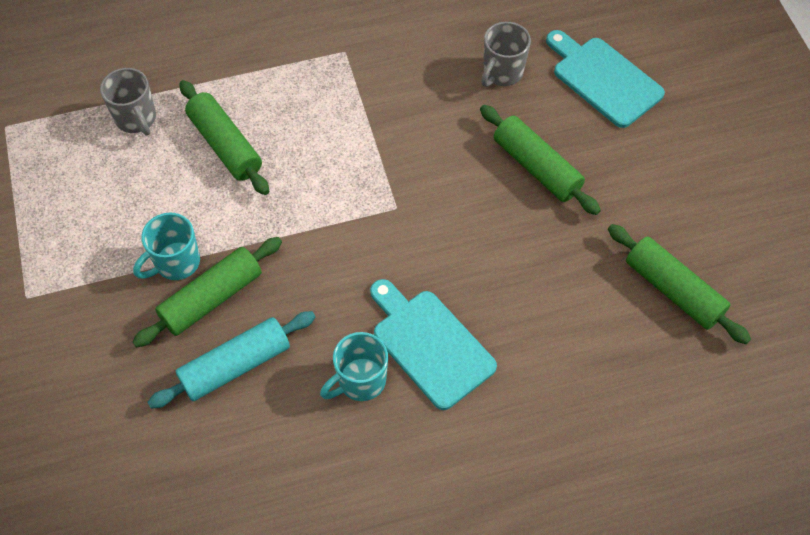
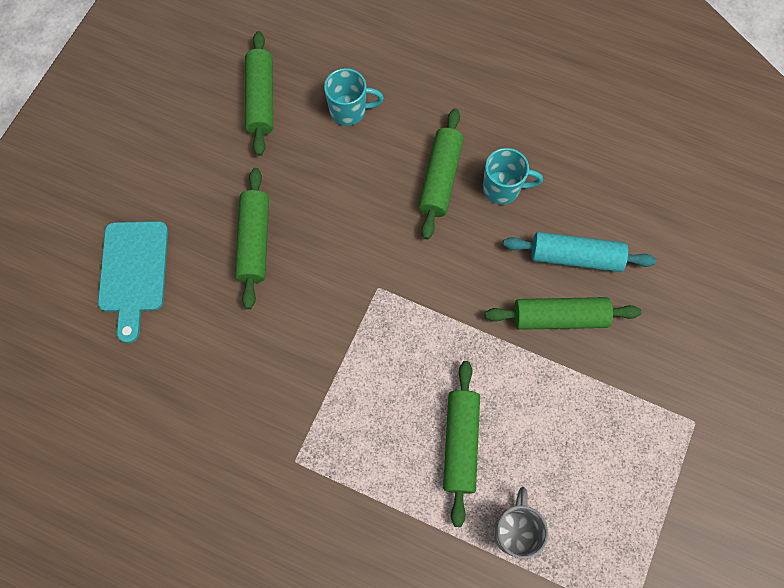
camera: 140 degrees left, 10 degrees up
turquoise mug [133,213,200,280] -> turquoise mug moved to [324,68,384,126]
turquoise cutting board [370,279,497,410] -> green rolling pin [418,109,463,239]
grey mug [481,22,531,87] -> none

